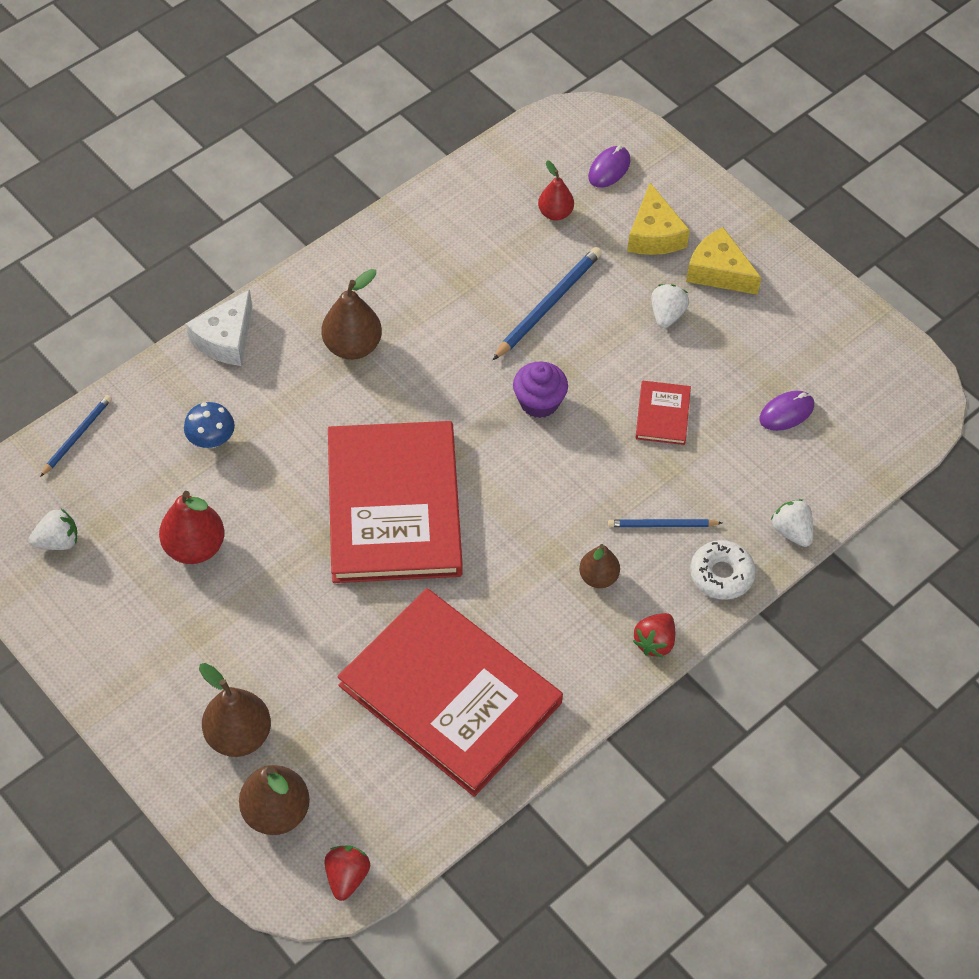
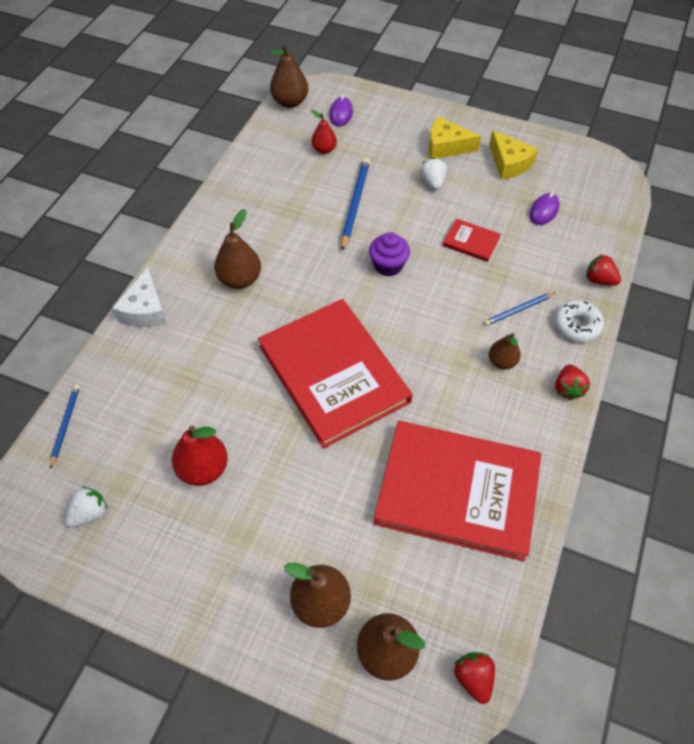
camera: 25 degrees left, 0 degrees up
blue mushroom [184,402,235,448] -> none
yellow cheese [627,183,690,255] -> yellow cheese moved to [489,130,538,180]
red book [635,381,691,445] -> red book turned 45 degrees counterclockwise [443,219,501,262]
white strawberry [771,499,813,547] -> red strawberry [586,254,621,286]
none -> brown pear [270,44,308,108]

